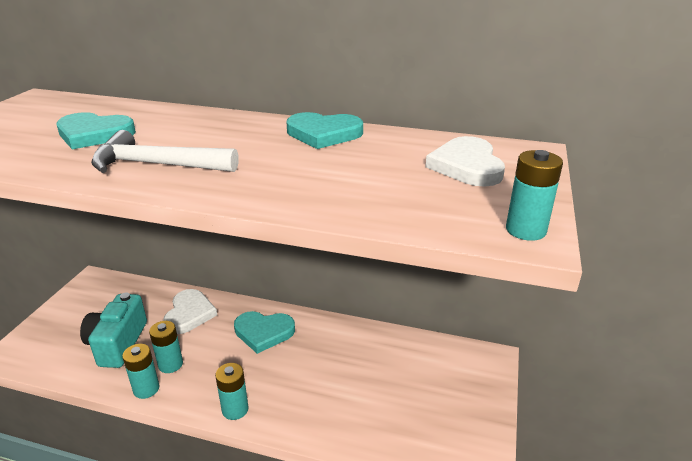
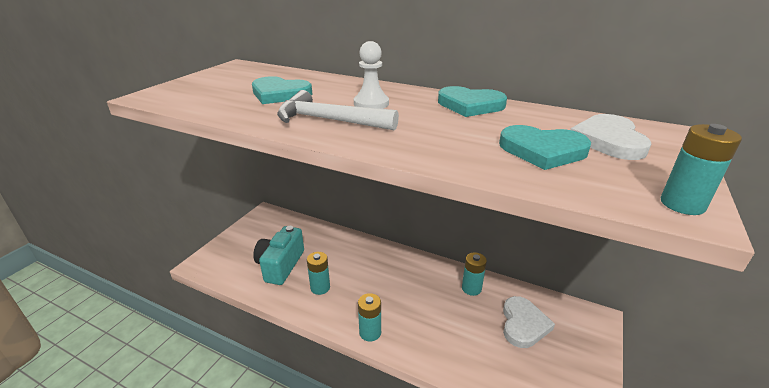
camera: 10 degrees right, 0 degrees up
turquoise battery [122,344,159,399] -> turquoise battery moved to [462,252,487,296]
white heart [163,289,217,334] -> white heart moved to [503,296,555,348]
turquoise heart [234,311,295,354] -> turquoise heart moved to [499,125,591,170]
none -> white pawn [354,41,389,109]

